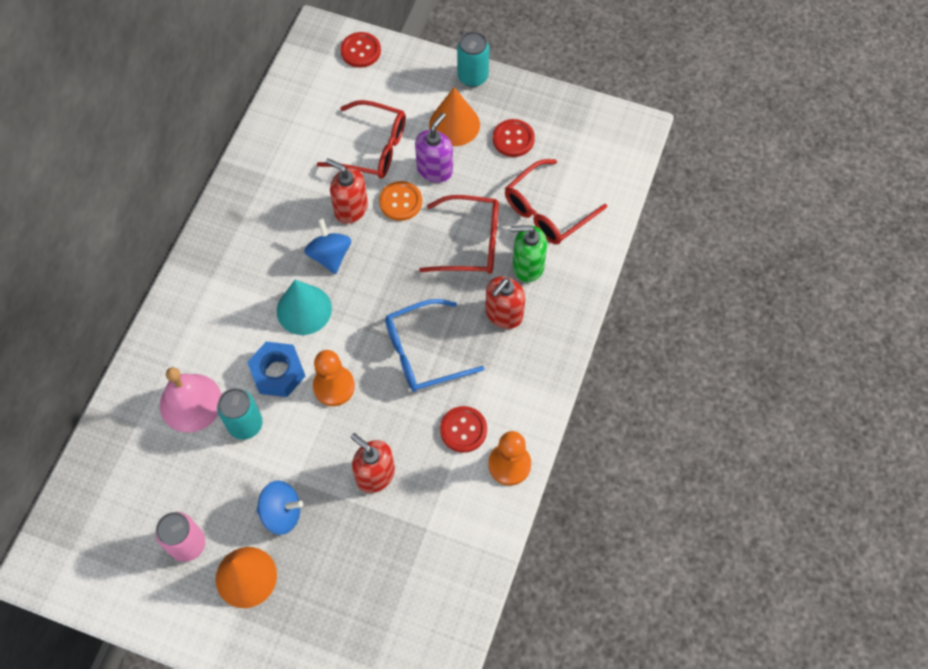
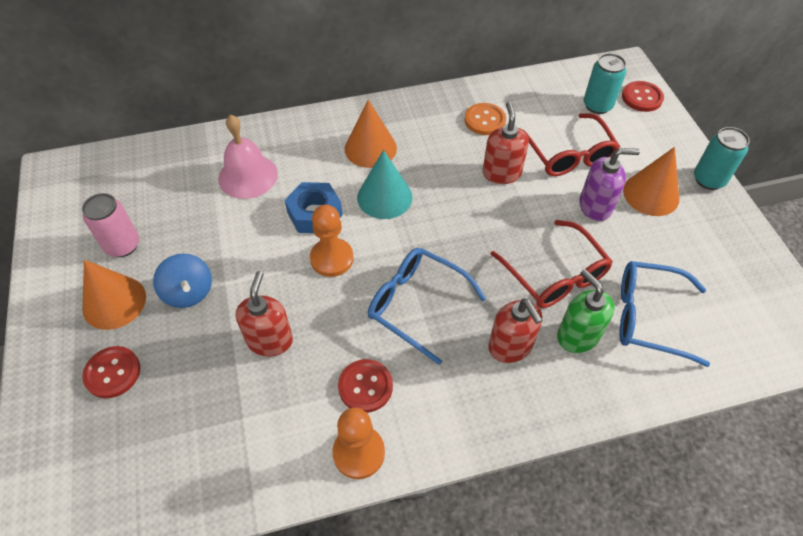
camera: 55 degrees right, 10 degrees down
turquoise can [217,388,263,440] -> turquoise can moved to [584,53,626,114]
blue spinning top [304,219,352,274] -> none
orange button [379,181,422,221] -> orange button moved to [465,103,506,135]
red soap dispenser [485,277,525,329] -> red soap dispenser turned 120 degrees counterclockwise [488,298,543,363]
red button [493,119,535,157] -> red button moved to [82,346,140,398]
red glasses [505,159,607,245] -> blue glasses [619,261,710,367]
none -> orange cone [345,100,397,168]

